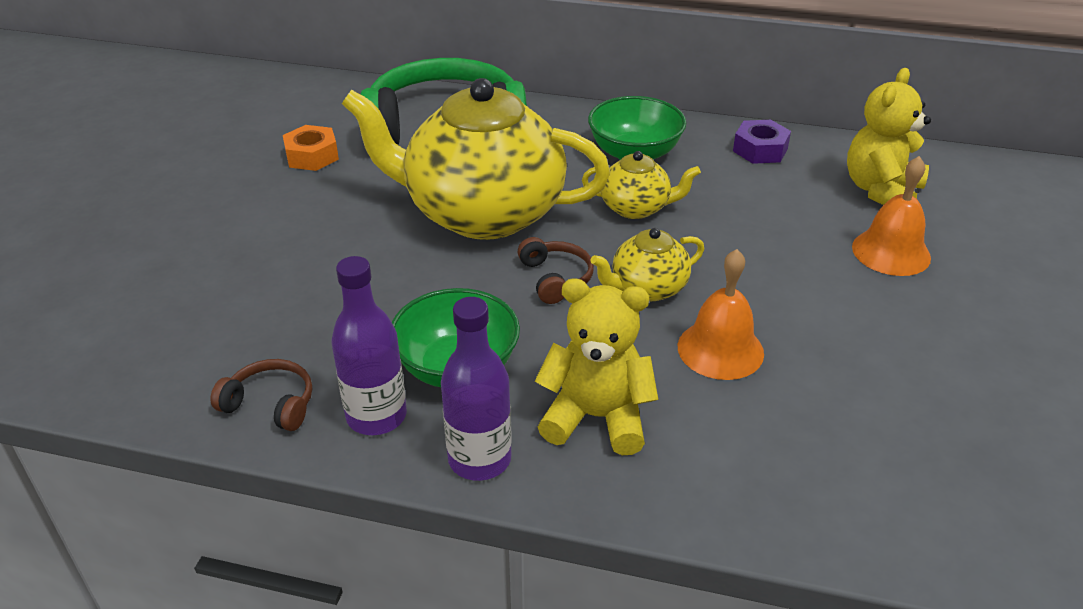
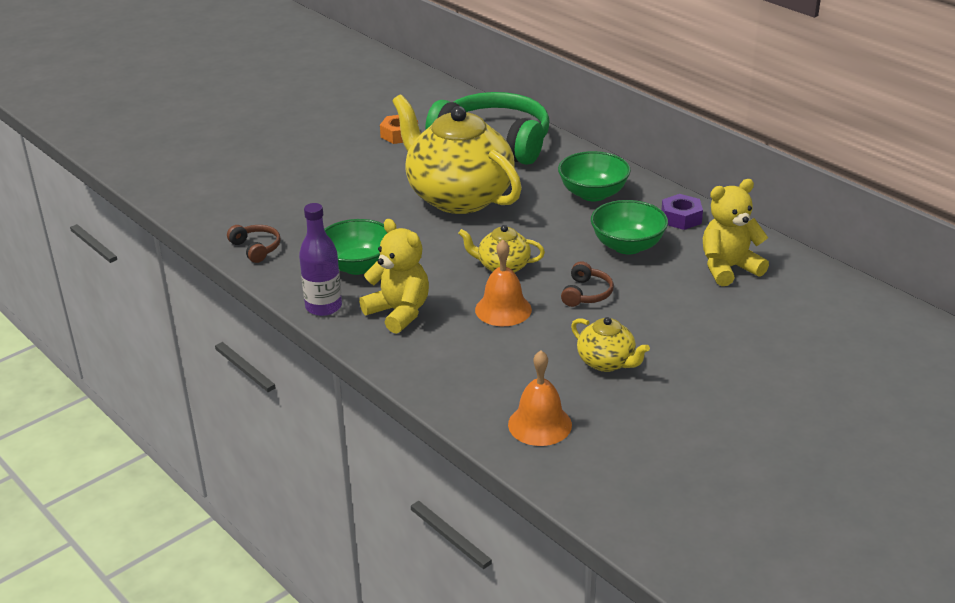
camera: 35 degrees right, 5 degrees down
purple bottle [331,256,407,435] -> none
brown headphones [518,237,594,304] -> brown headphones moved to [561,261,614,307]
yellow teapot [582,151,701,219] -> yellow teapot moved to [571,317,650,372]
orange bell [852,156,931,276] -> orange bell moved to [508,351,572,446]
none -> green bowl [591,200,668,254]

